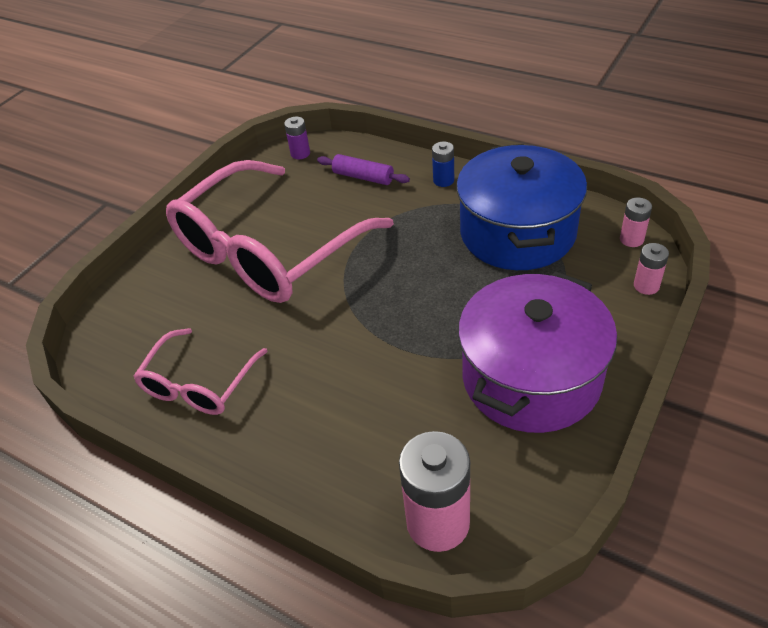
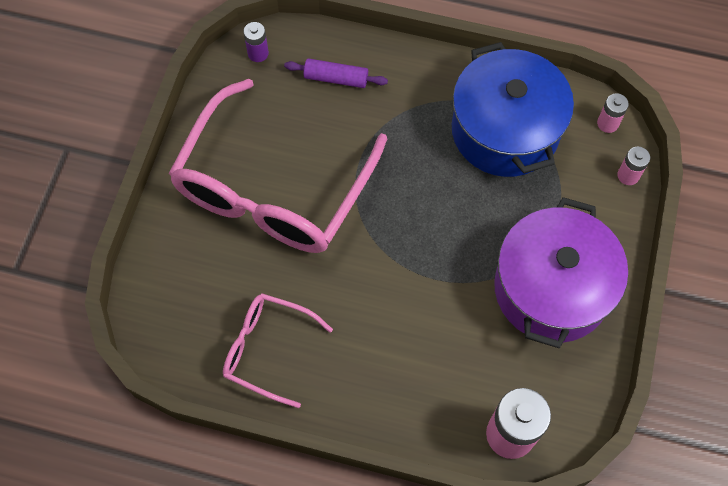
camera: 20 degrees left, 20 degrees up
pink glasses [133,328,268,415] -> pink glasses turned 105 degrees clockwise [223,293,333,408]
blue battery [432,142,454,187] -> none

